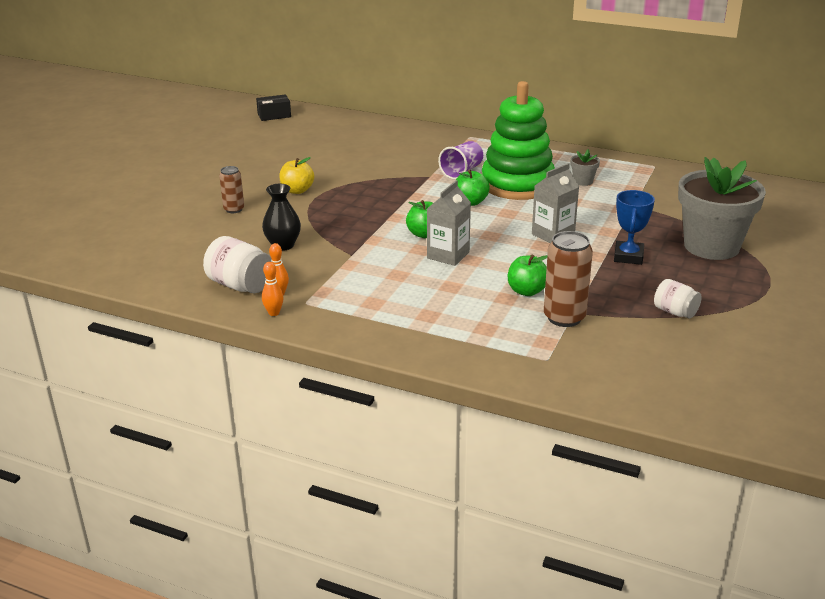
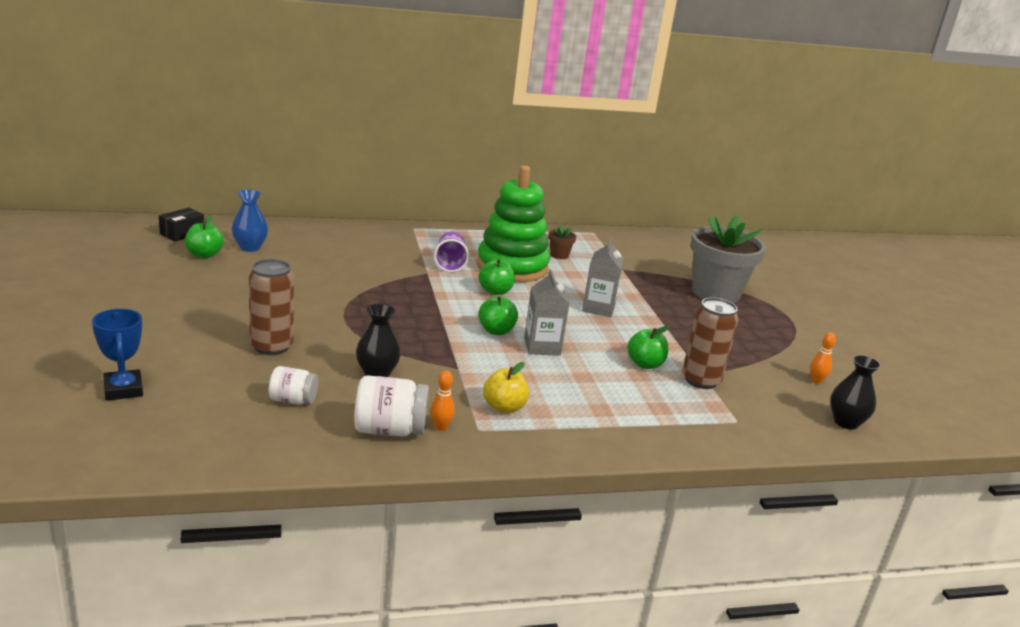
camera: 40 degrees left, 5 degrees down
brown can [219,166,244,213] -> brown can [249,259,294,355], size x1.68
orange bowling pin [262,262,283,316] -> orange bowling pin moved to [810,333,836,384]
yellow apple [279,157,314,194] -> yellow apple moved to [483,362,529,414]
grey flower pot [570,149,600,186] -> brown flower pot [548,225,576,259]
blue trophy [614,190,655,265] -> blue trophy moved to [92,309,143,401]
white jar [654,279,702,319] -> white jar moved to [269,366,318,405]
none -> green apple [185,215,224,258]
none -> blue vase [232,190,268,252]
none -> black vase [830,355,881,430]

